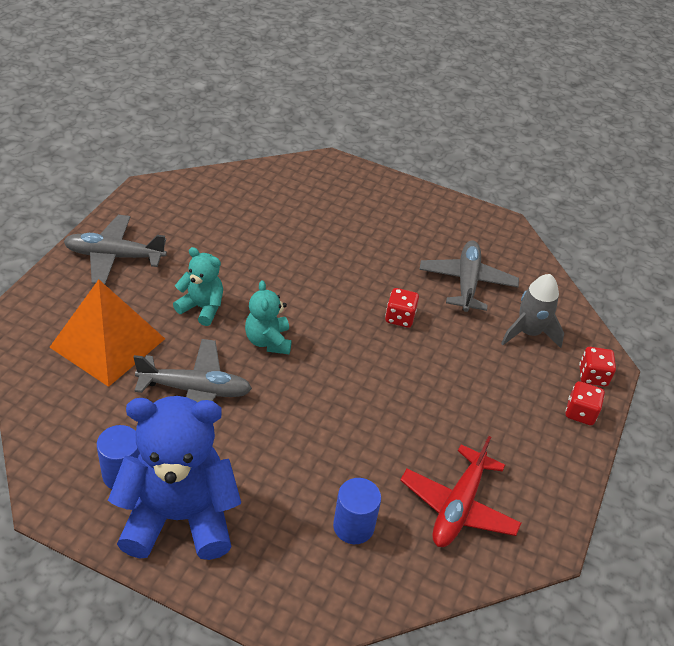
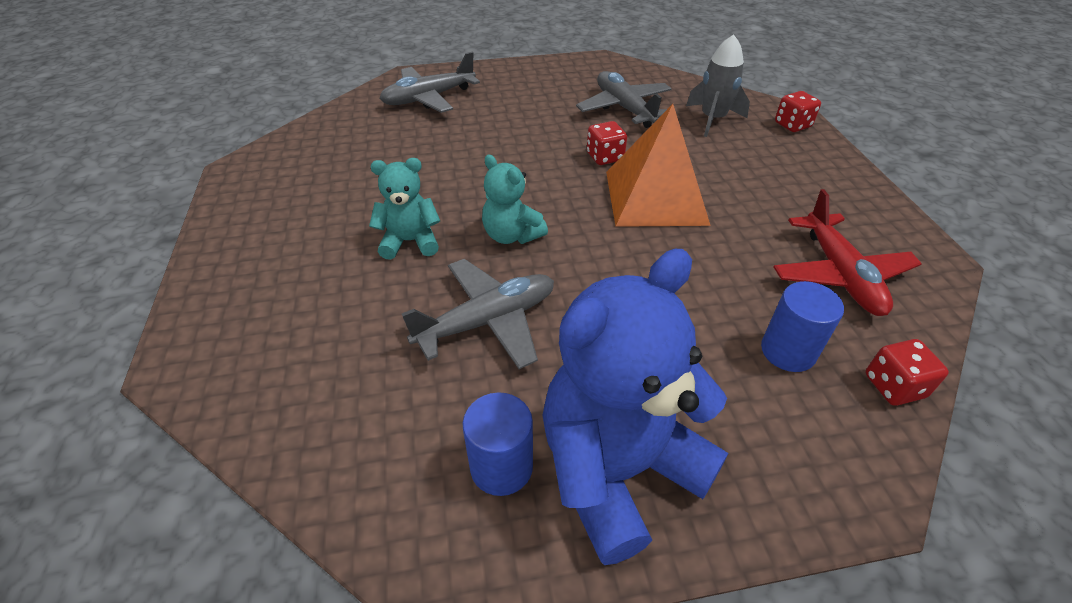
camera: 30 degrees left, 0 degrees up
orange pyramid [49,279,165,387] -> orange pyramid moved to [606,104,711,227]
grey plane [63,215,167,284] -> grey plane moved to [379,52,480,113]
red dice [565,381,605,425] -> red dice moved to [865,339,949,406]

